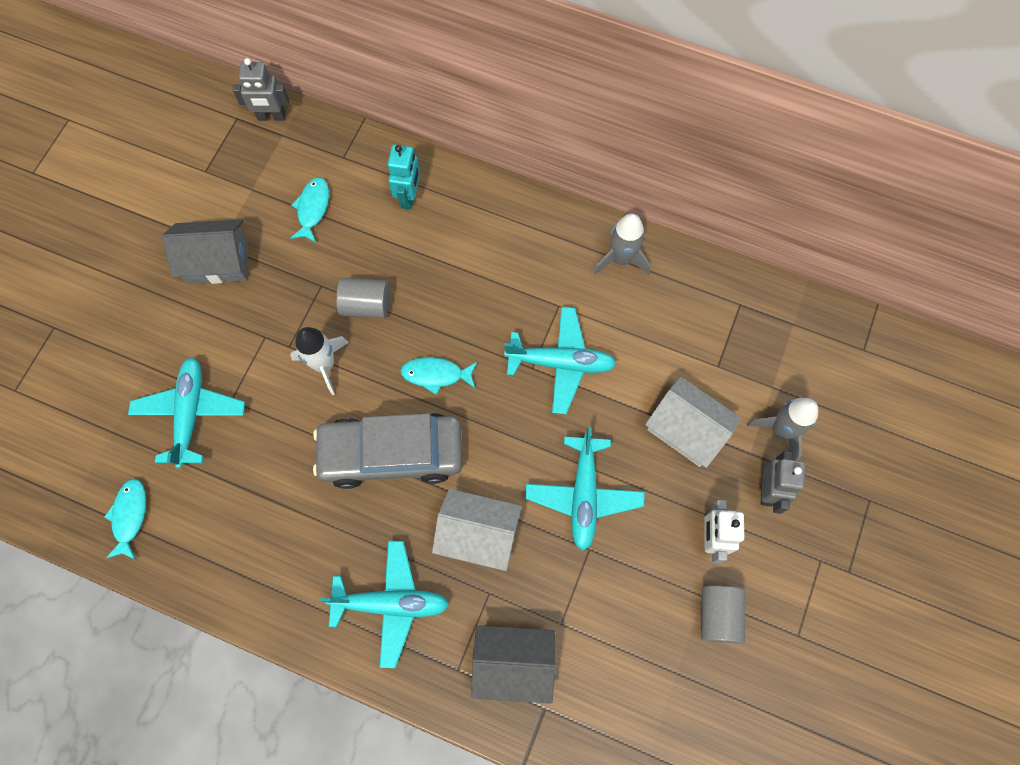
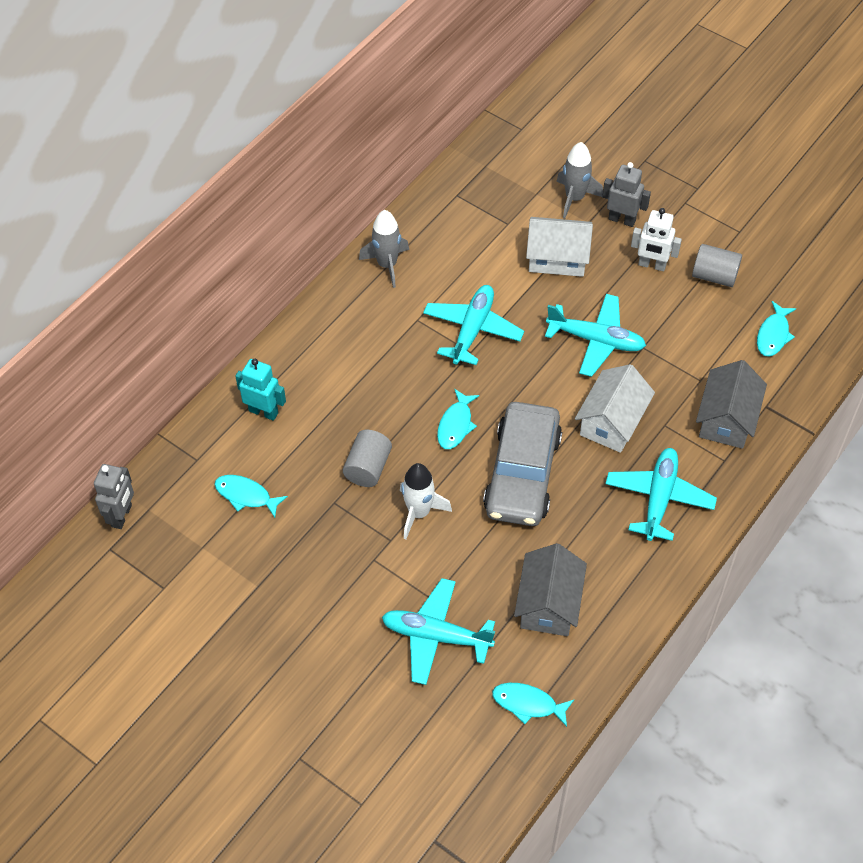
camera: 75 degrees left, 15 degrees down
grey house [162,219,248,284] -> grey house moved to [514,543,587,636]
white house [645,377,741,468] -> white house turned 45 degrees clockwise [526,217,593,277]
none -> turquoise fish [757,301,796,357]

